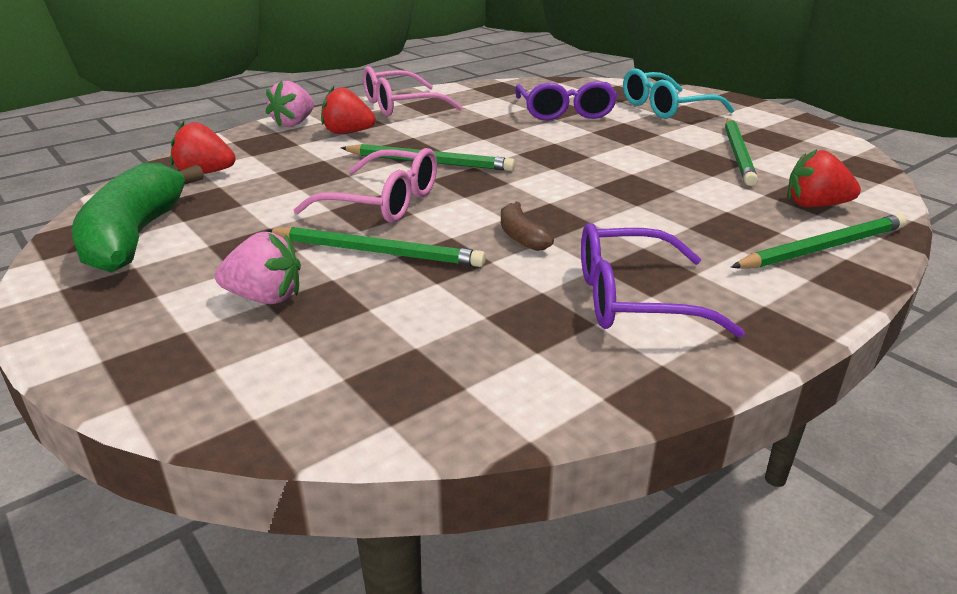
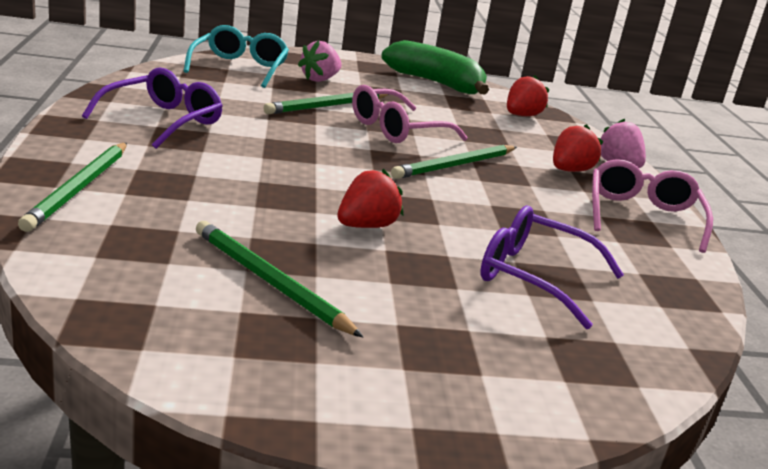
camera: 120 degrees right, 5 degrees down
brown banana [501,202,554,251] -> none
turquoise glasses [623,68,734,119] -> turquoise glasses moved to [184,25,289,88]
red strawberry [788,149,861,207] -> red strawberry moved to [337,169,404,228]

